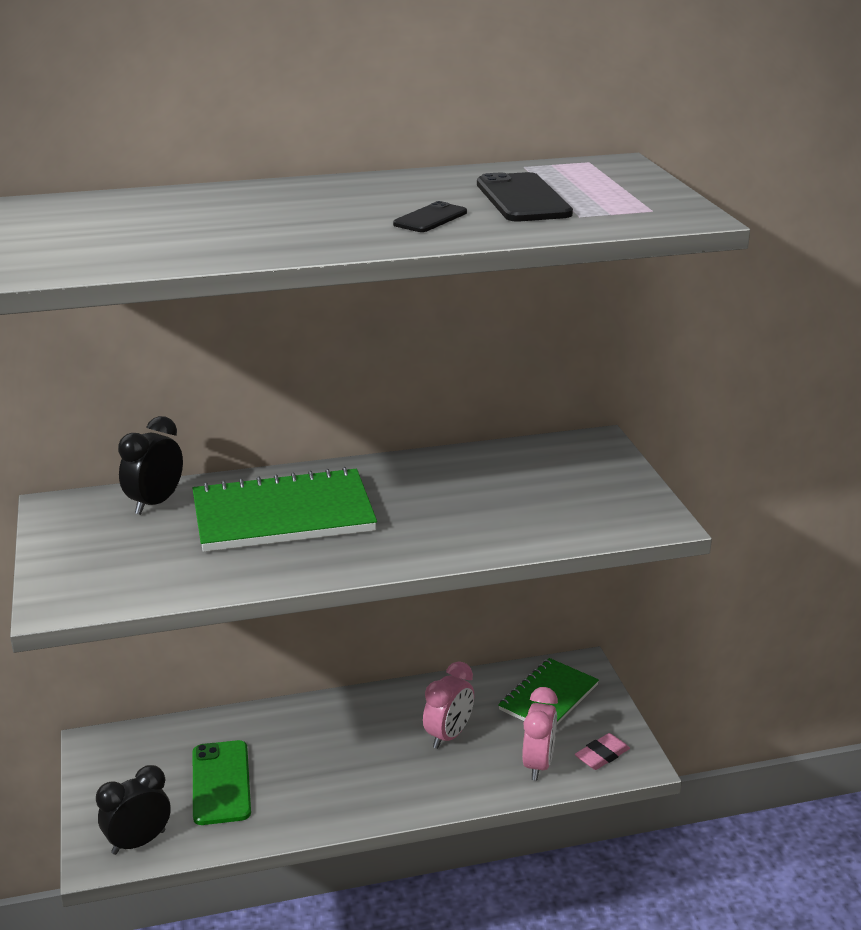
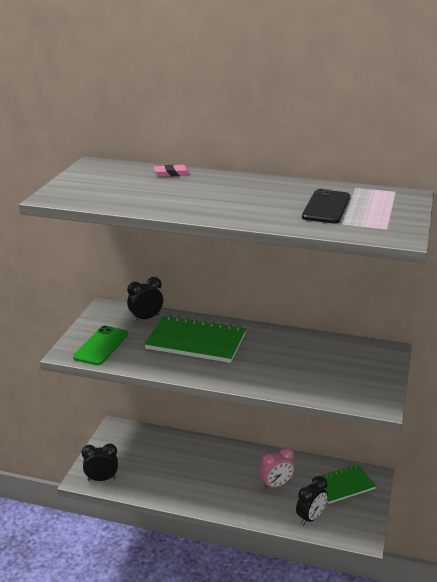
camera: 30 degrees right, 0 degrees up
green phone [193,740,251,825] -> green phone moved to [73,326,128,365]
black phone [393,201,467,232] -> none
pink clock [522,687,558,781] -> black clock [296,476,328,526]
pink eraser [575,733,630,770] -> pink eraser moved to [154,165,191,177]

